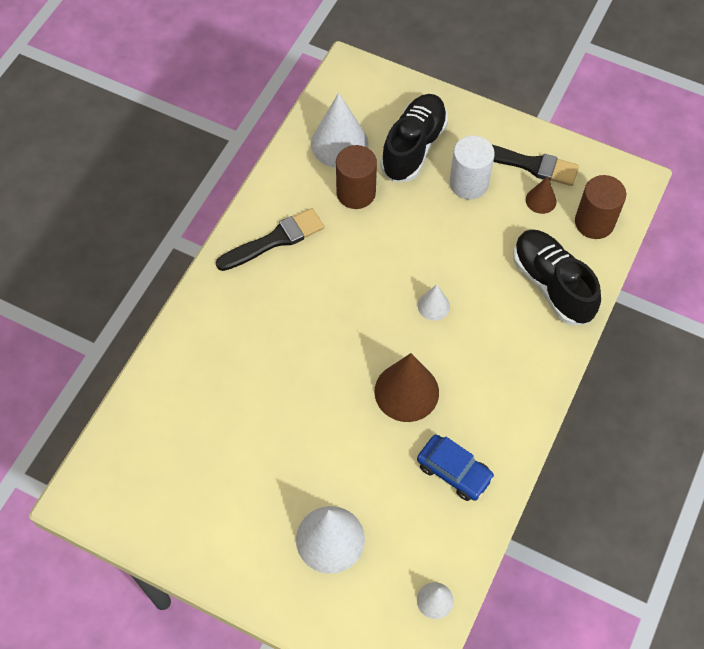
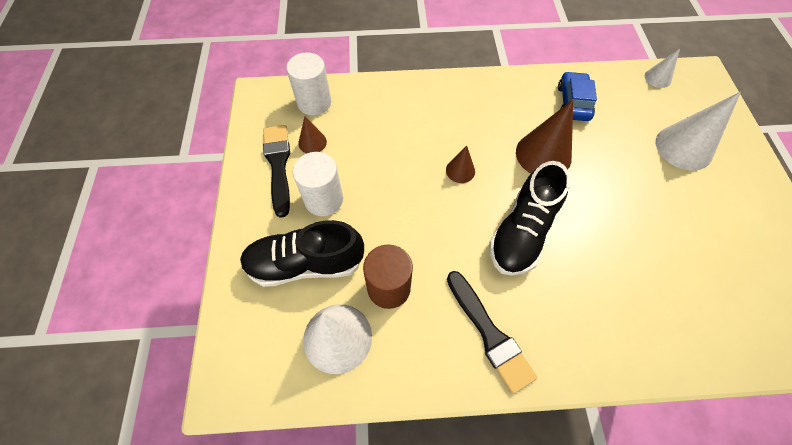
camera: 120 degrees left, 0 degrees up
black brush [216,208,324,271] -> black brush turned 150 degrees counterclockwise [447,271,537,394]
white cone [418,284,450,321] -> brown cone [446,146,475,183]
black shoe [513,229,601,325] -> black shoe moved to [489,161,570,276]
brown cylinder [575,175,626,239] -> white cylinder [286,52,331,116]

